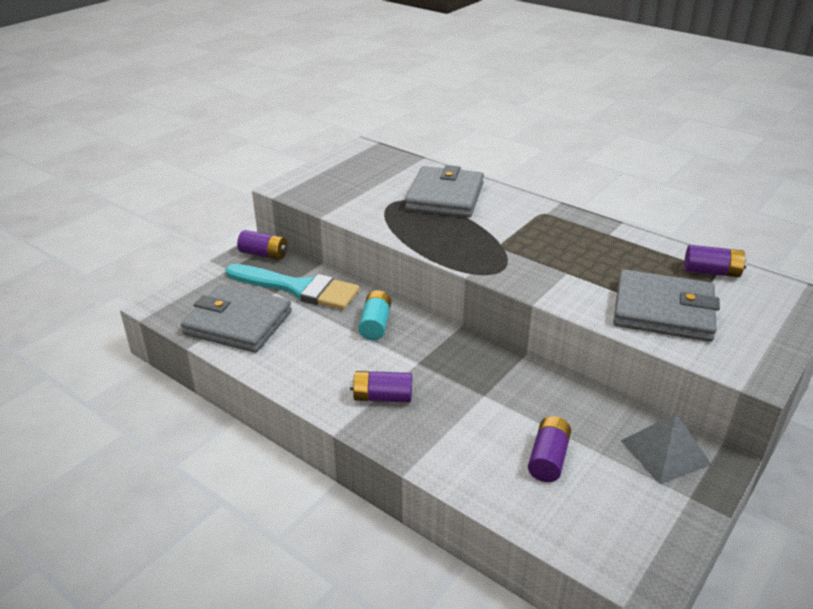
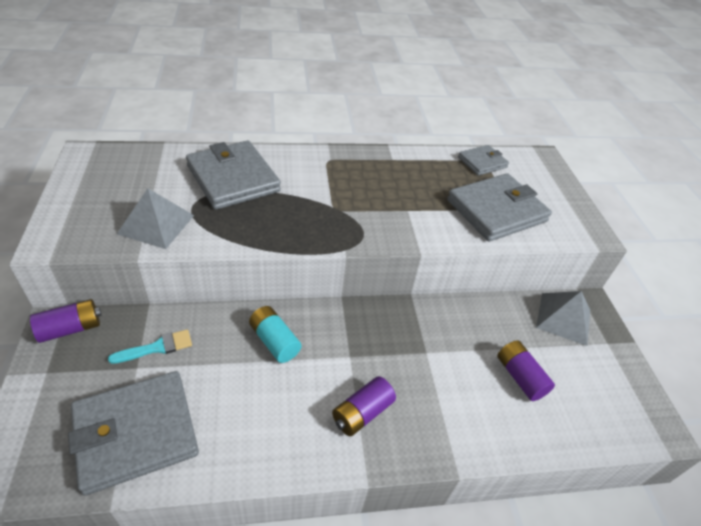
camera: 50 degrees left, 10 degrees up
turquoise brush [226,264,360,310] -> turquoise brush [108,329,192,364], size x0.47
purple battery [684,245,747,277] -> grey wallet [458,145,509,176]
none -> grey pyramid [117,188,194,249]

